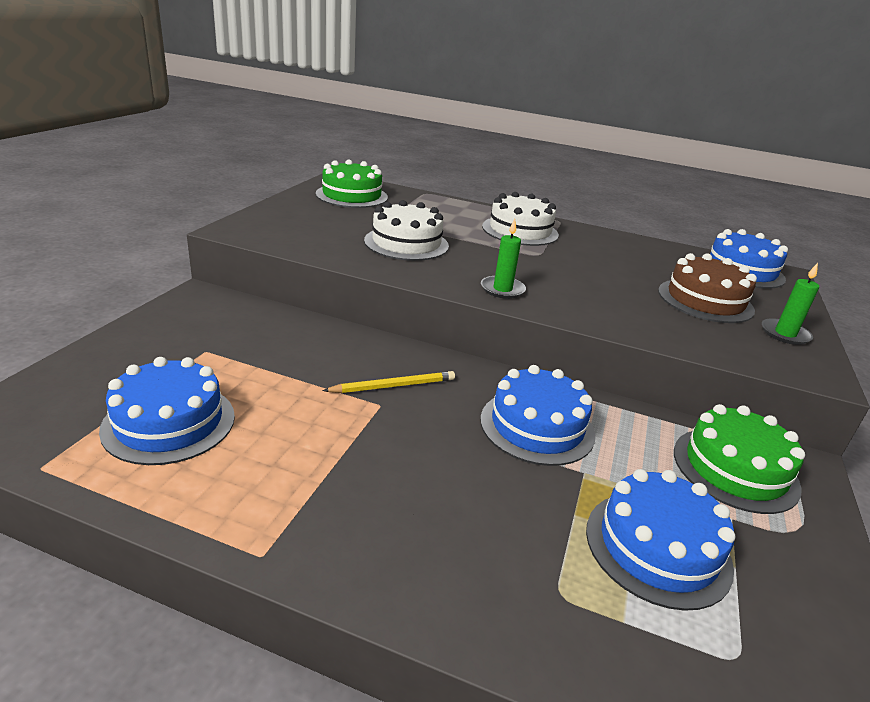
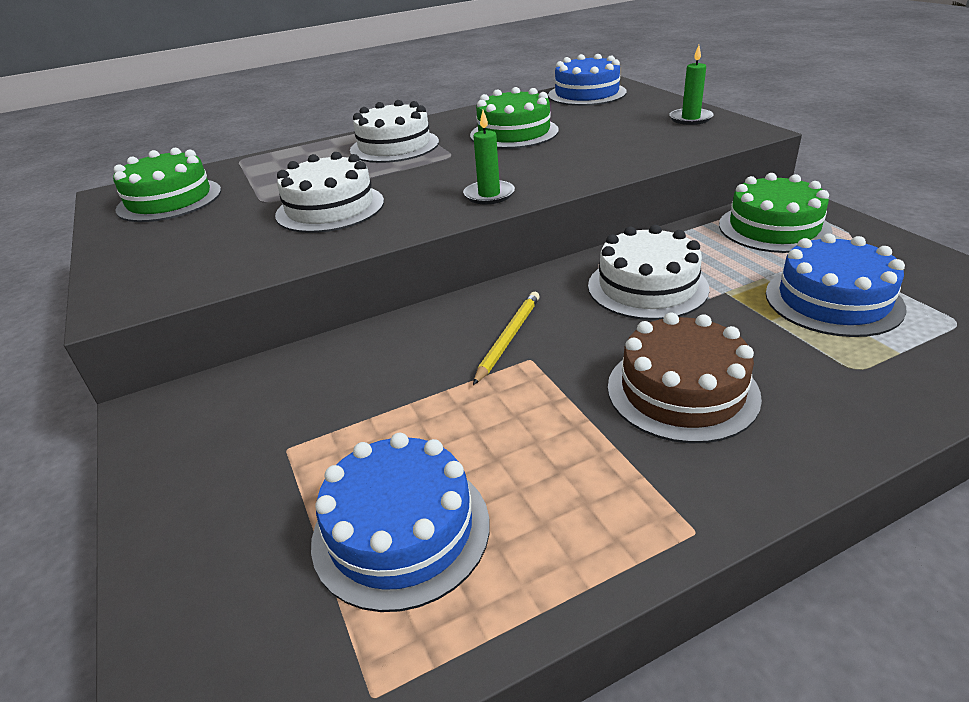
camera: 40 degrees left, 5 degrees up
blue cake [480,365,595,466] -> white cake [588,225,710,320]
brown cake [658,253,757,323] -> brown cake moved to [608,313,762,443]
none -> green cake [470,87,559,149]

